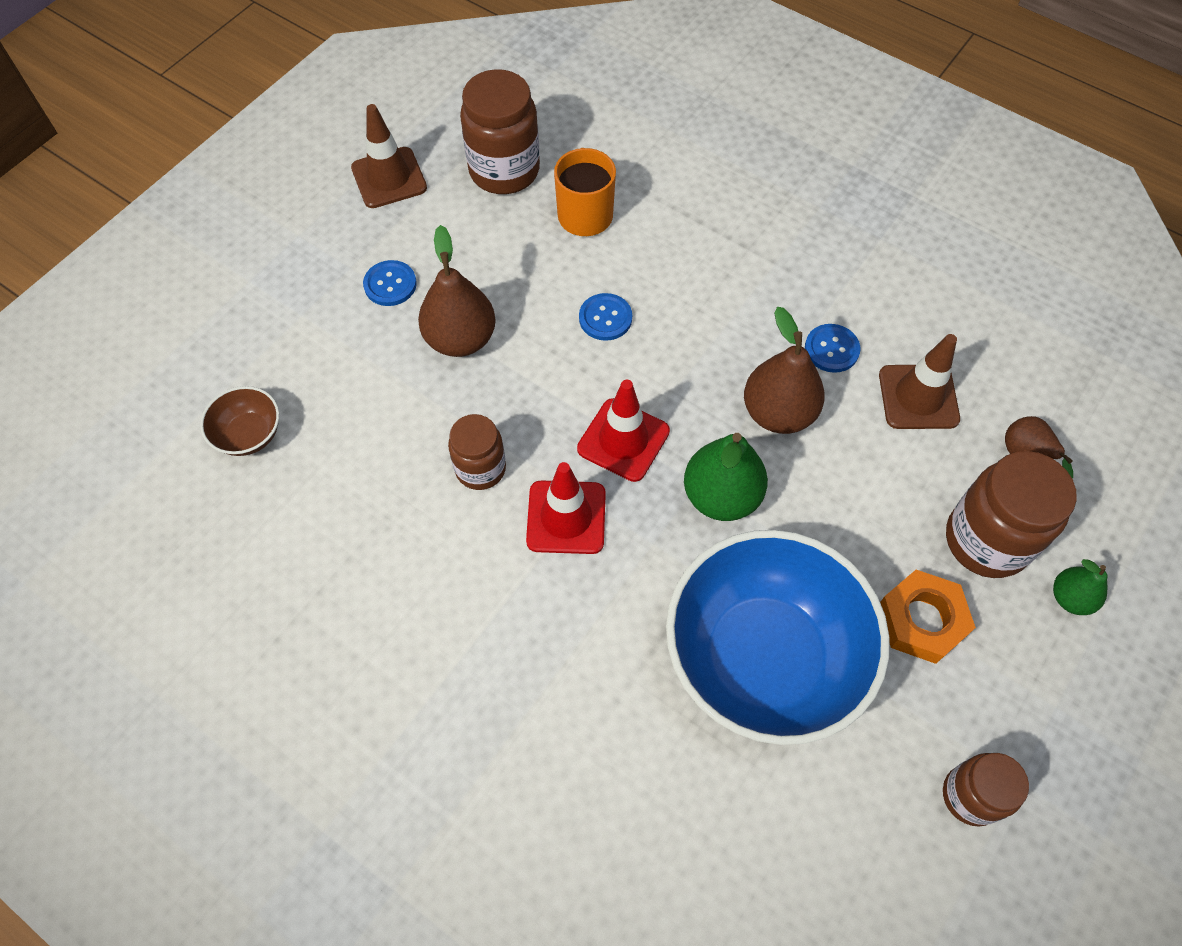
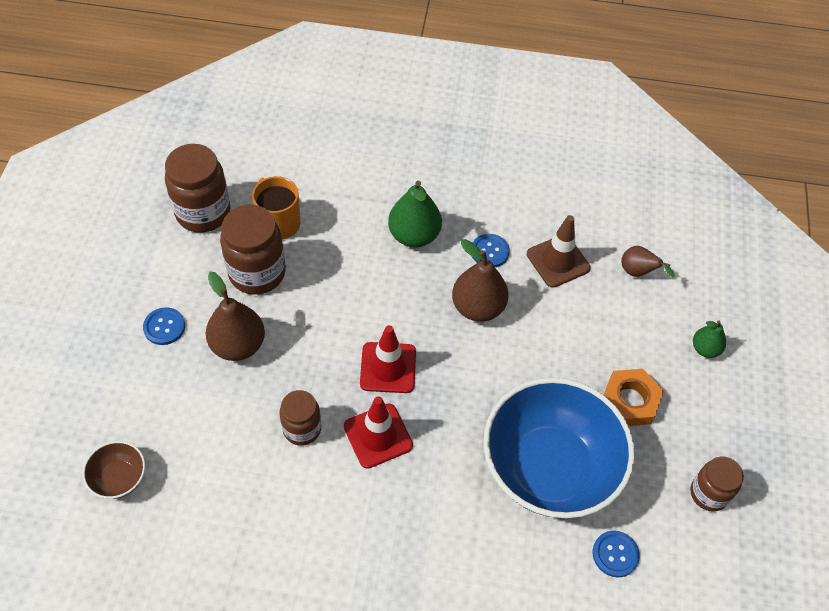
camera: 30 degrees left, 5 degrees down
brown traffic cone [351,104,427,208] -> none
blue button [579,293,632,341] -> blue button moved to [593,530,640,578]
green pear [684,433,768,521] -> green pear moved to [388,181,442,247]
brown jar [946,451,1077,578] -> brown jar moved to [220,205,286,295]

